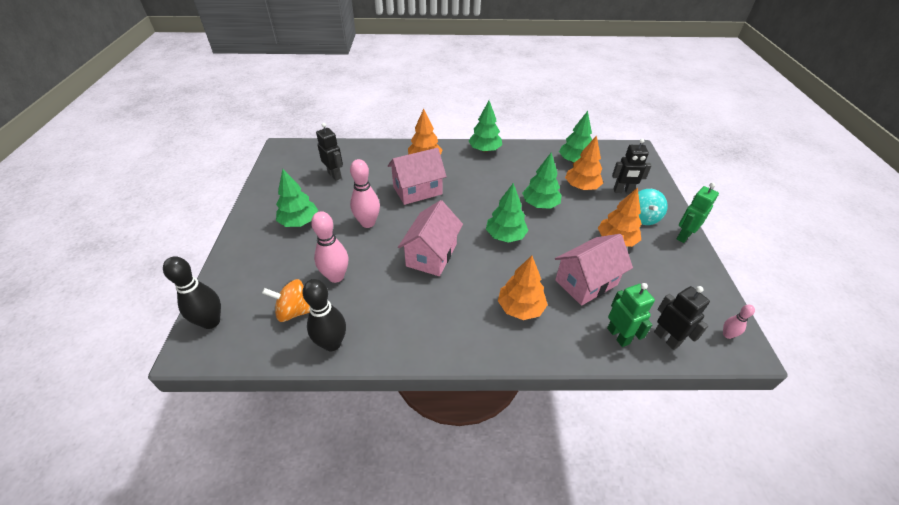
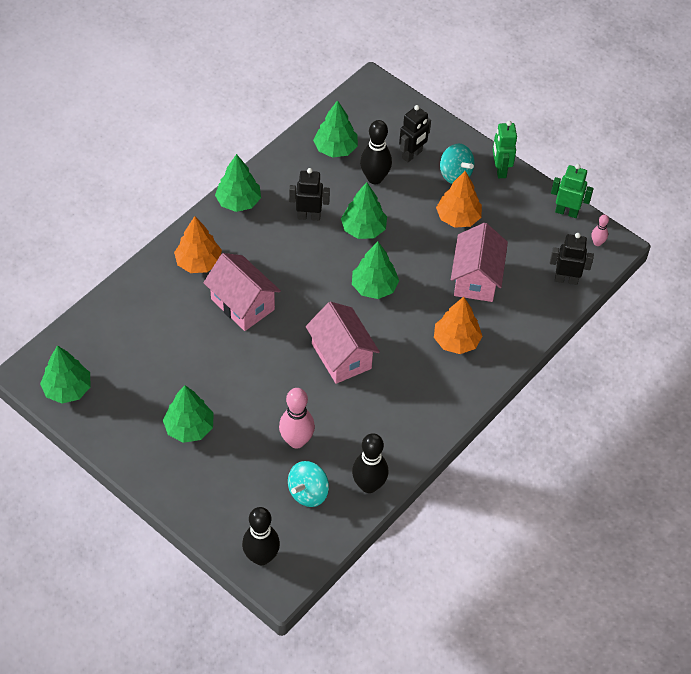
camera: 50 degrees left, 10 degrees up
orange spinning top [262,279,310,322] -> turquoise spinning top [288,461,329,507]
black robot [316,123,343,181] -> black robot moved to [289,168,330,221]
pink bowling pin [350,159,380,228] -> none
pink house [388,148,447,205] -> pink house turned 60 degrees counterclockwise [203,253,281,331]
orange tree [565,135,603,190] -> black bowling pin [360,120,392,184]
green robot [607,283,655,347] -> green robot moved to [551,164,593,218]
none -> green tree [40,345,91,404]

